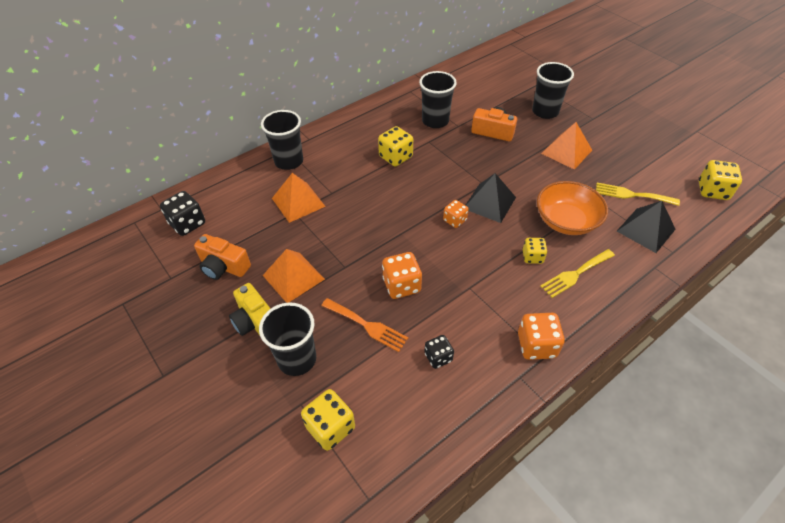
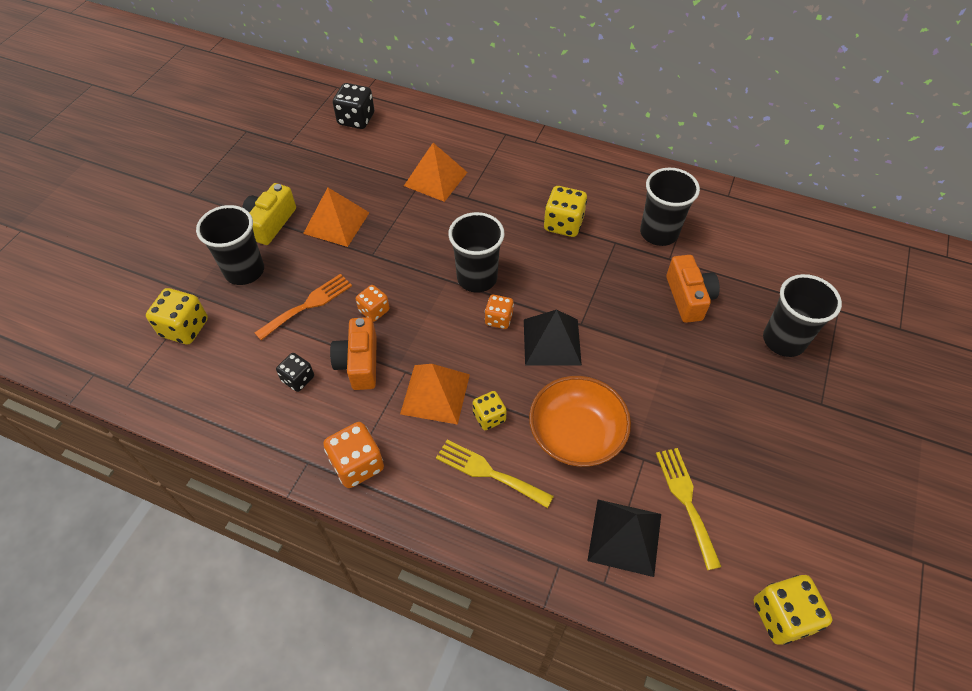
camera: 60 degrees right, 5 degrees up
orange camera [194,234,251,280] -> orange camera moved to [330,317,377,390]
black cup [261,110,303,170] -> black cup moved to [448,212,504,293]
orange fork [321,298,408,352] -> orange fork turned 135 degrees counterclockwise [255,274,352,340]
orange dice [382,252,422,299] -> orange dice [356,285,389,322], size x0.63
orange pyramid [541,122,592,170] -> orange pyramid moved to [400,364,470,425]

